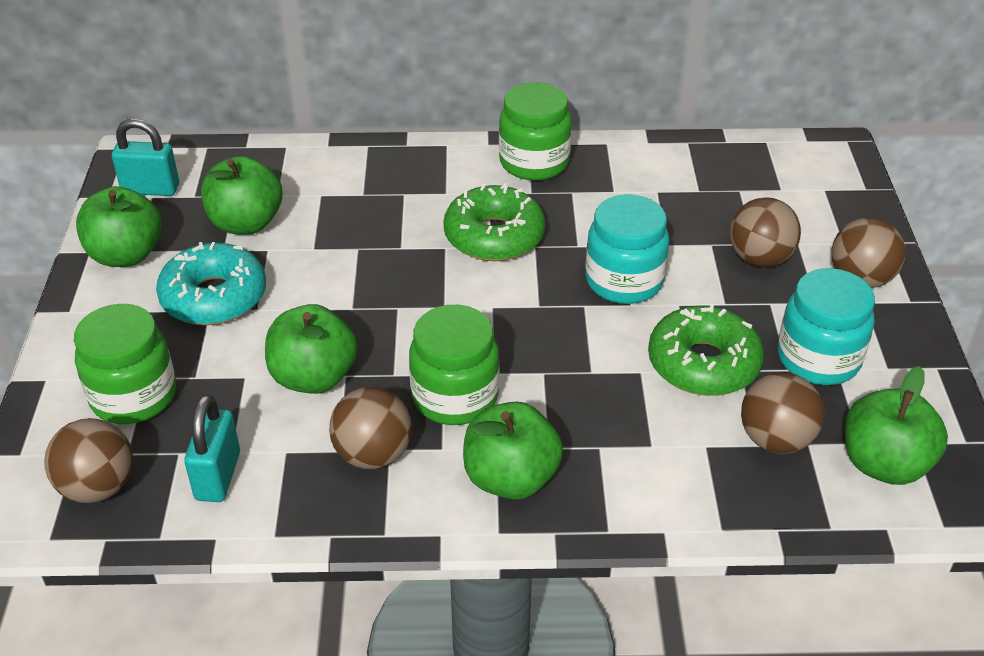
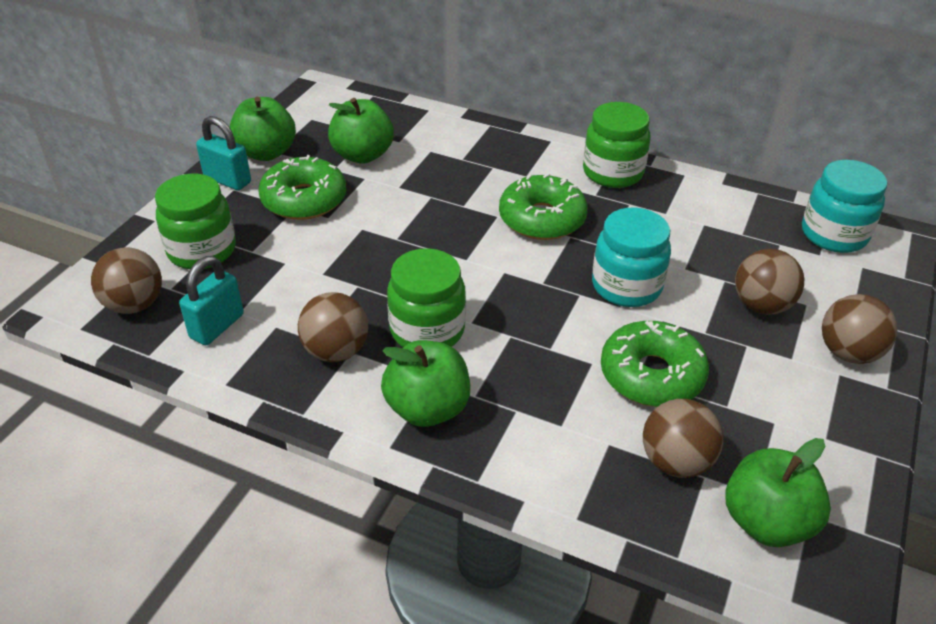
camera: 25 degrees right, 0 degrees up
turquoise padlock [112,118,179,196] -> turquoise padlock moved to [196,116,251,190]
turquoise donut [156,242,266,325] -> green donut [258,155,346,220]
green apple [265,304,358,394] -> none
turquoise jar [778,268,875,385] -> turquoise jar moved to [802,160,887,253]

